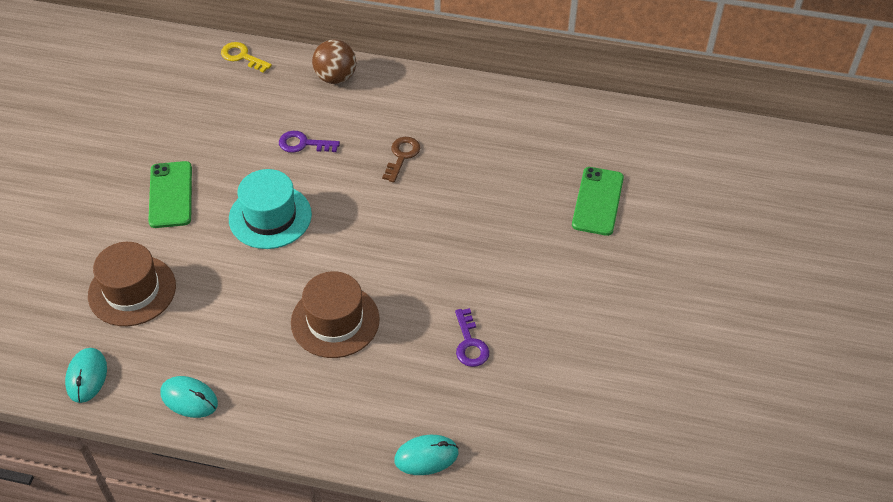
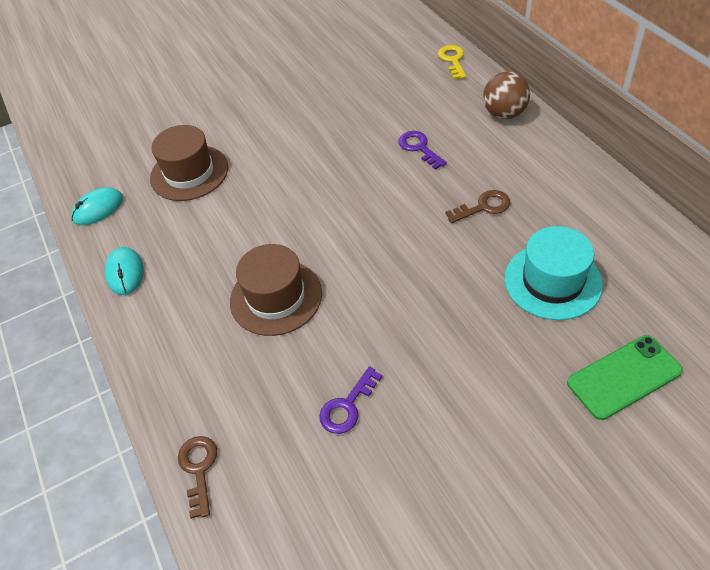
camera: 55 degrees right, 0 degrees up
green phone [148,161,192,228] -> none
turquoise hat [229,169,312,249] -> turquoise hat moved to [505,226,603,320]
turquoise mouse [394,435,459,475] -> brown key [178,436,217,519]

